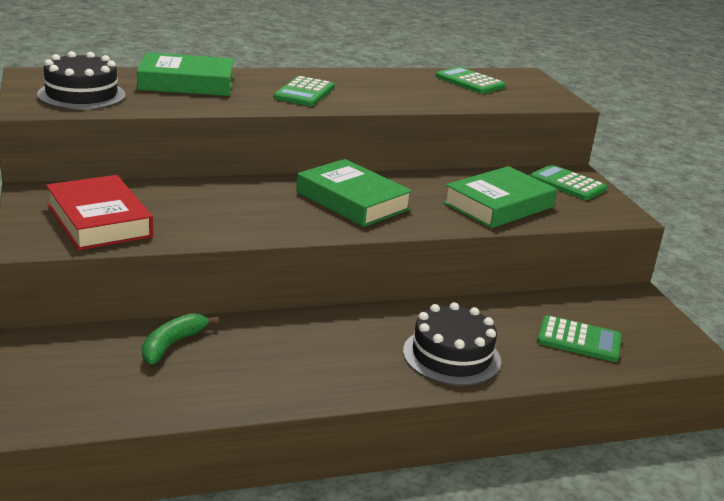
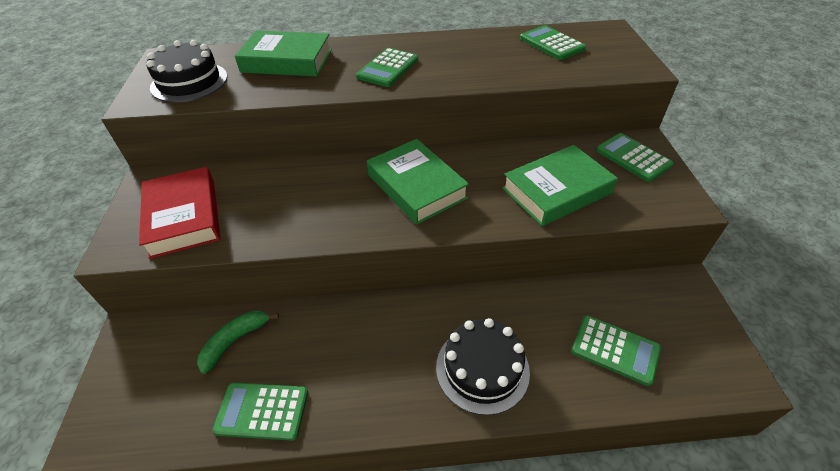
camera: 15 degrees right, 20 degrees up
none -> green calculator [213,383,308,441]

